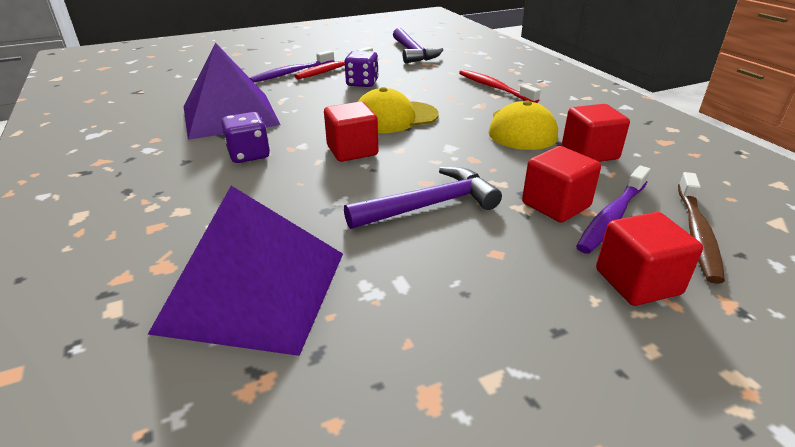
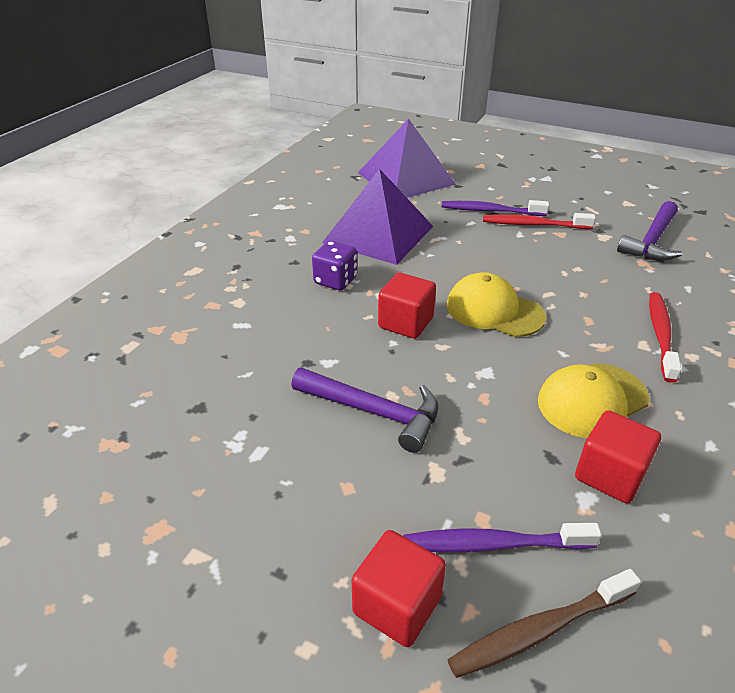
camera: 50 degrees right, 5 degrees up
purple pyramid [148,186,343,356] -> purple pyramid moved to [358,119,456,198]
purple dice [344,51,379,87] -> none
red cube [522,146,601,222] -> none

